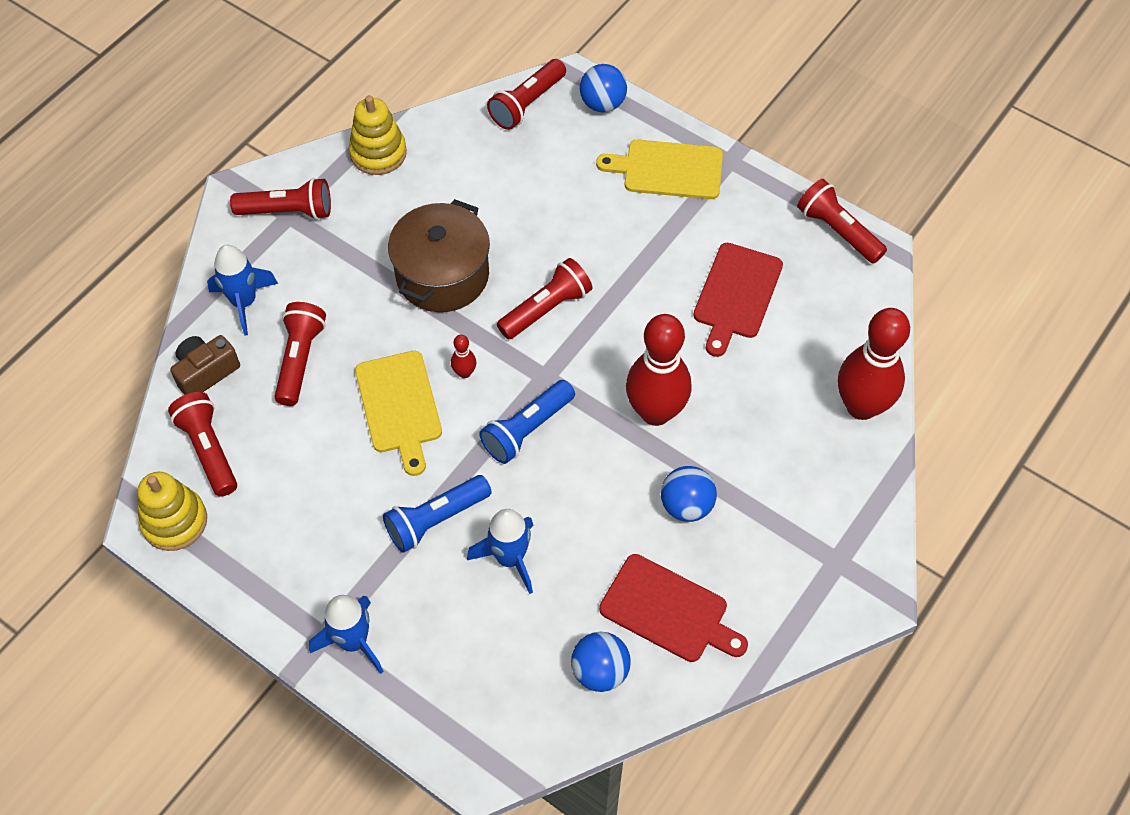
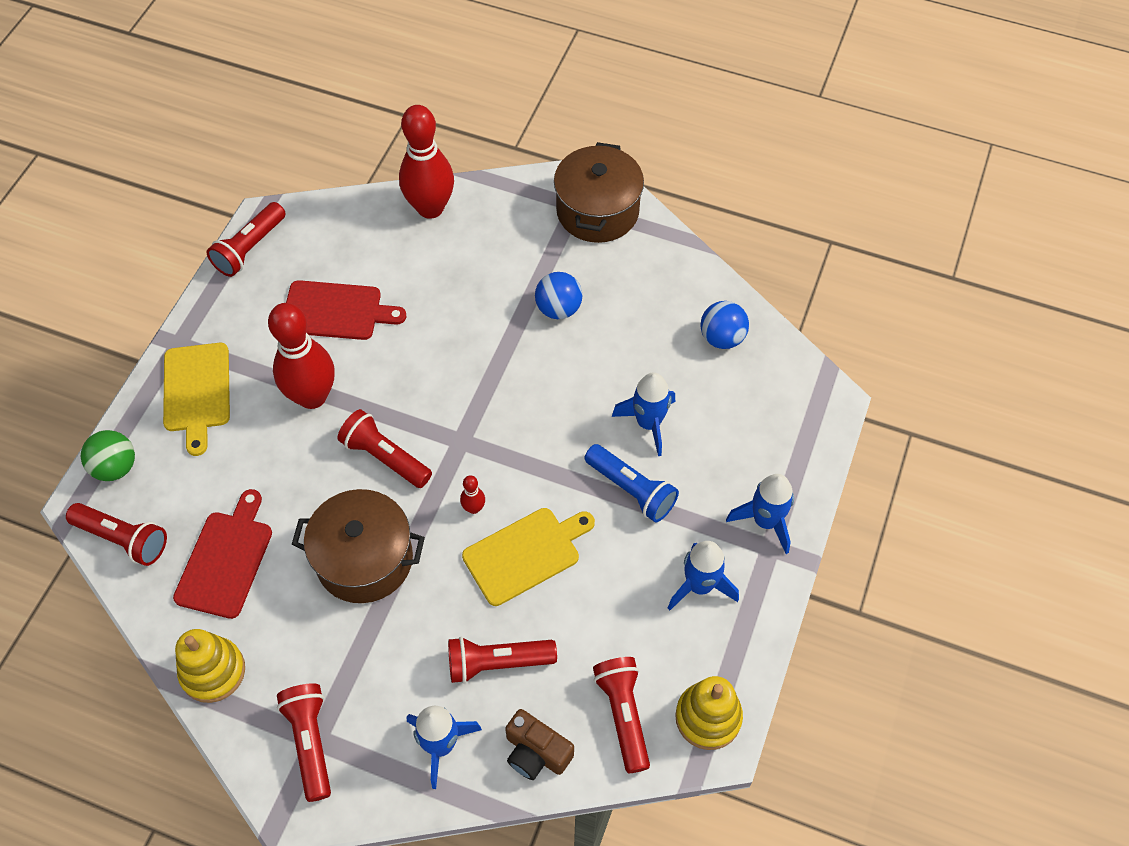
camera: 105 degrees left, 0 degrees up
red flashlight [168,392,237,496] -> red flashlight turned 120 degrees clockwise [593,657,650,773]
blue flashlight [479,380,575,464] -> none
blue ball [580,64,627,112] -> green ball [81,430,135,481]
red cutting board [599,554,748,662] -> red cutting board moved to [173,489,272,619]
red bowling pin [626,314,692,426] -> red bowling pin moved to [268,303,335,409]
none -> brown pot [554,142,644,243]
none -> blue rocket [668,541,739,610]

